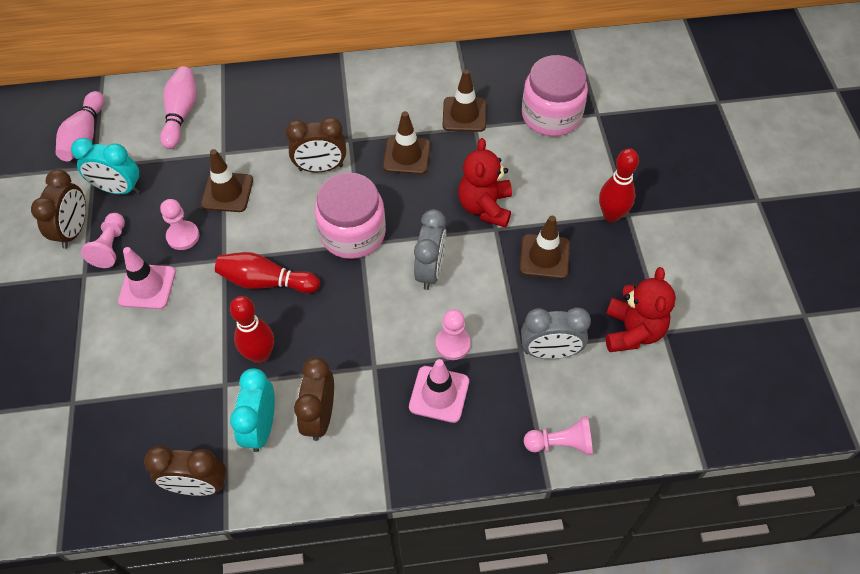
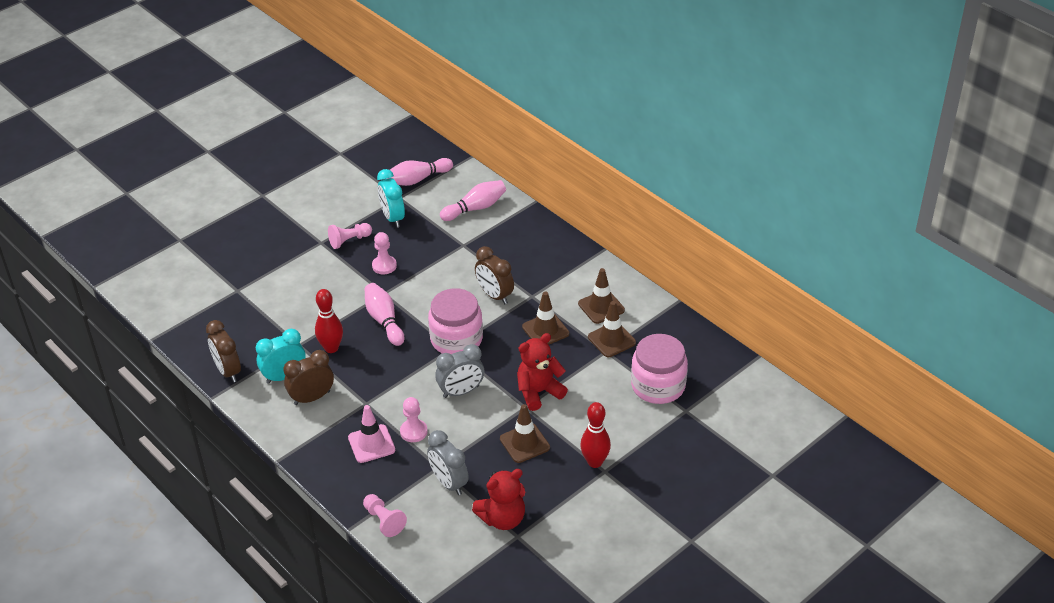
camera: 55 degrees right, 15 degrees down
brown clock [31,169,86,249] -> none
pink traffic cone [118,247,176,309] -> none
brown traffic cone [201,149,253,212] -> brown traffic cone moved to [578,268,625,324]
red bowling pin [215,252,320,293] -> pink bowling pin [365,283,404,346]

